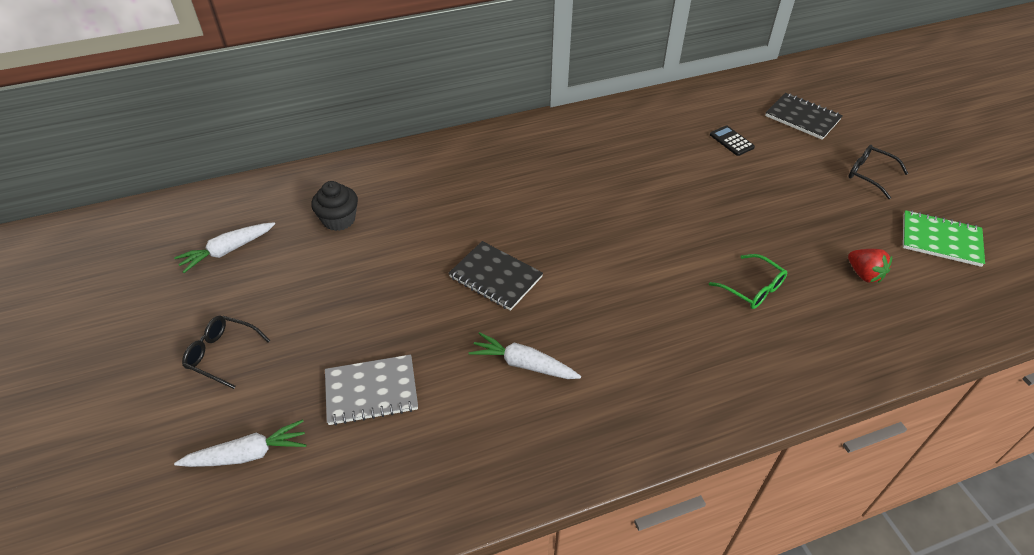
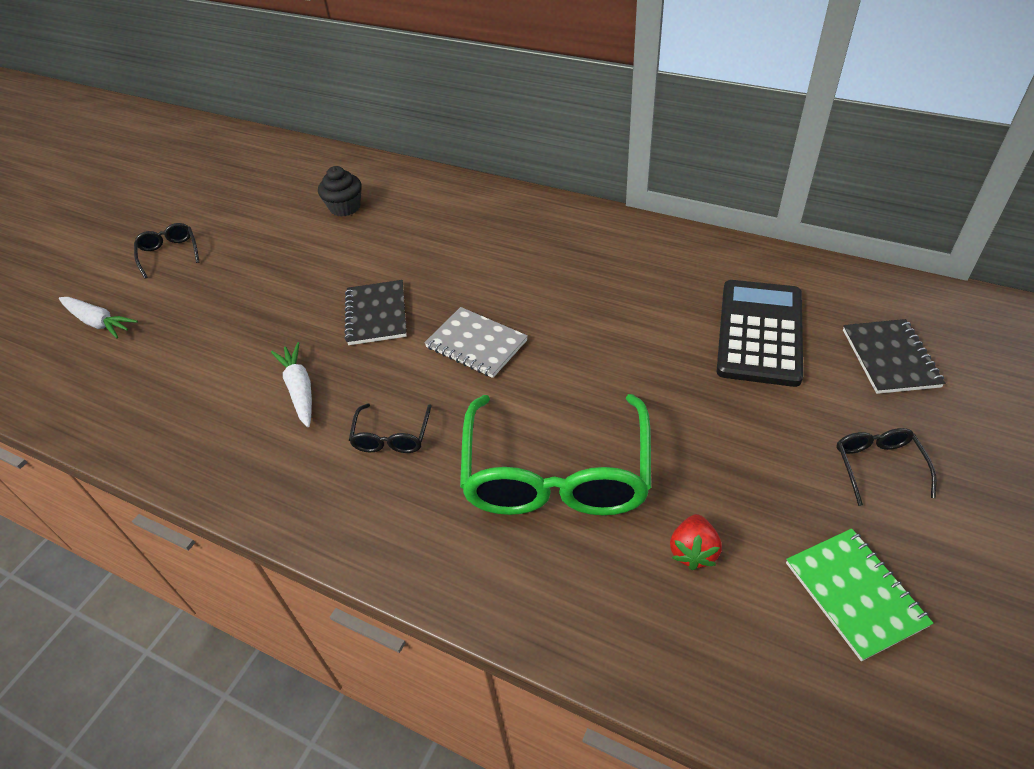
camera: 50 degrees right, 0 degrees up
white carrot [174,222,275,273] -> none
grey notebook [325,355,418,426] -> grey notebook moved to [424,307,528,378]
green glasses [709,254,787,309] -> green glasses [460,394,651,515], size x2.28
black calculator [710,125,755,156] -> black calculator [717,280,803,387], size x2.43
none -> black glasses [349,404,431,453]

